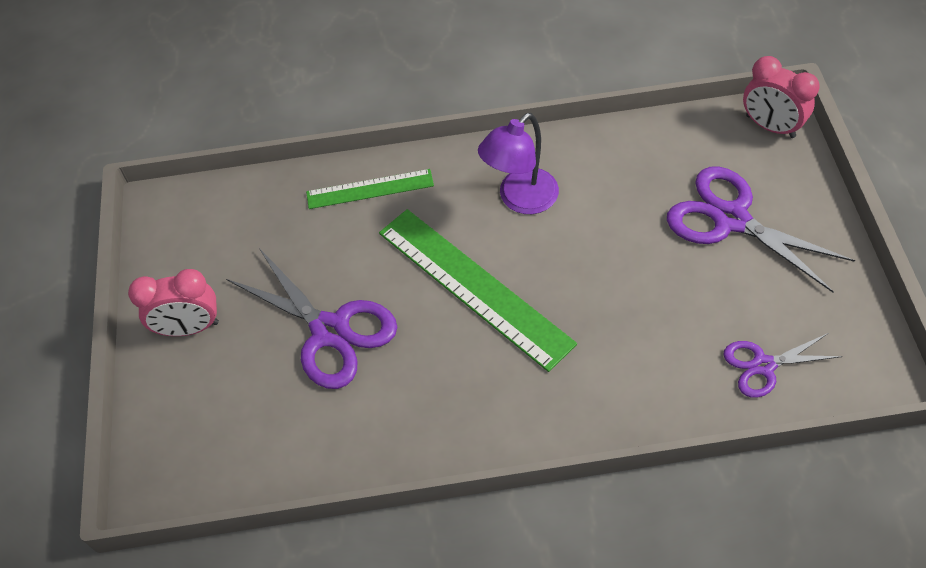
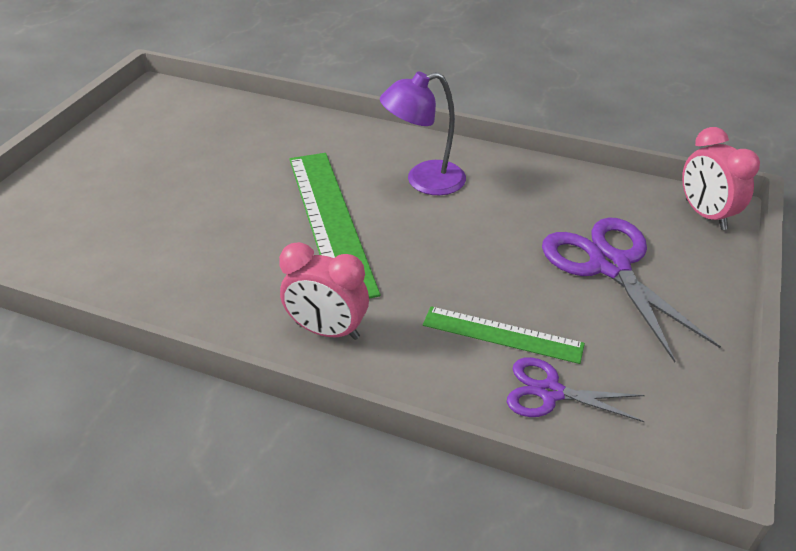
camera: 25 degrees right, 15 degrees down
pink clock [128,269,219,336] -> pink clock moved to [279,242,369,340]
purple scissors [226,248,397,389] -> none
green ruler [306,169,434,209] -> green ruler moved to [423,306,585,364]

